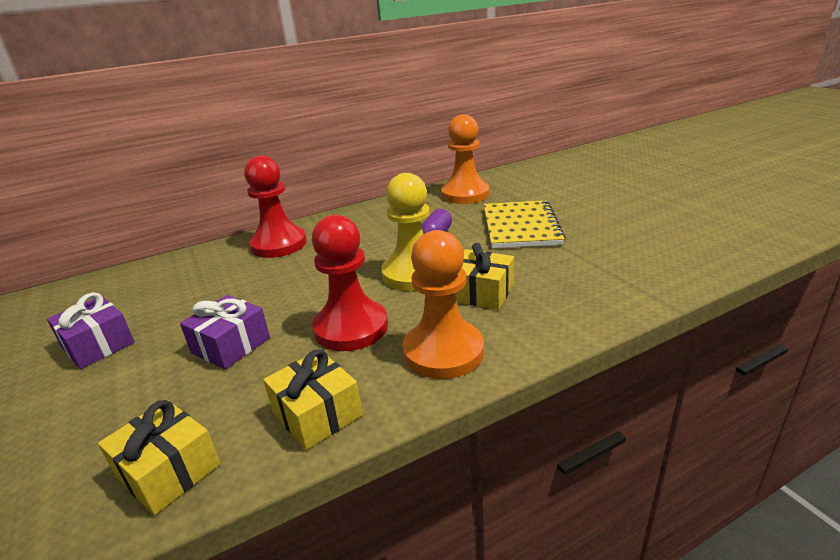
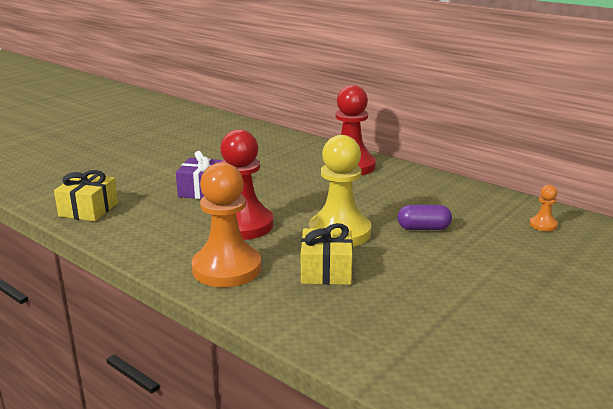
camera: 65 degrees right, 5 degrees down
purple gift [47,293,135,369] -> none
yellow gift [263,349,363,450] -> none
orange pawn [441,114,490,204] -> orange pawn [530,185,558,232], size x0.44
yellow notebook [484,200,566,248] -> none

